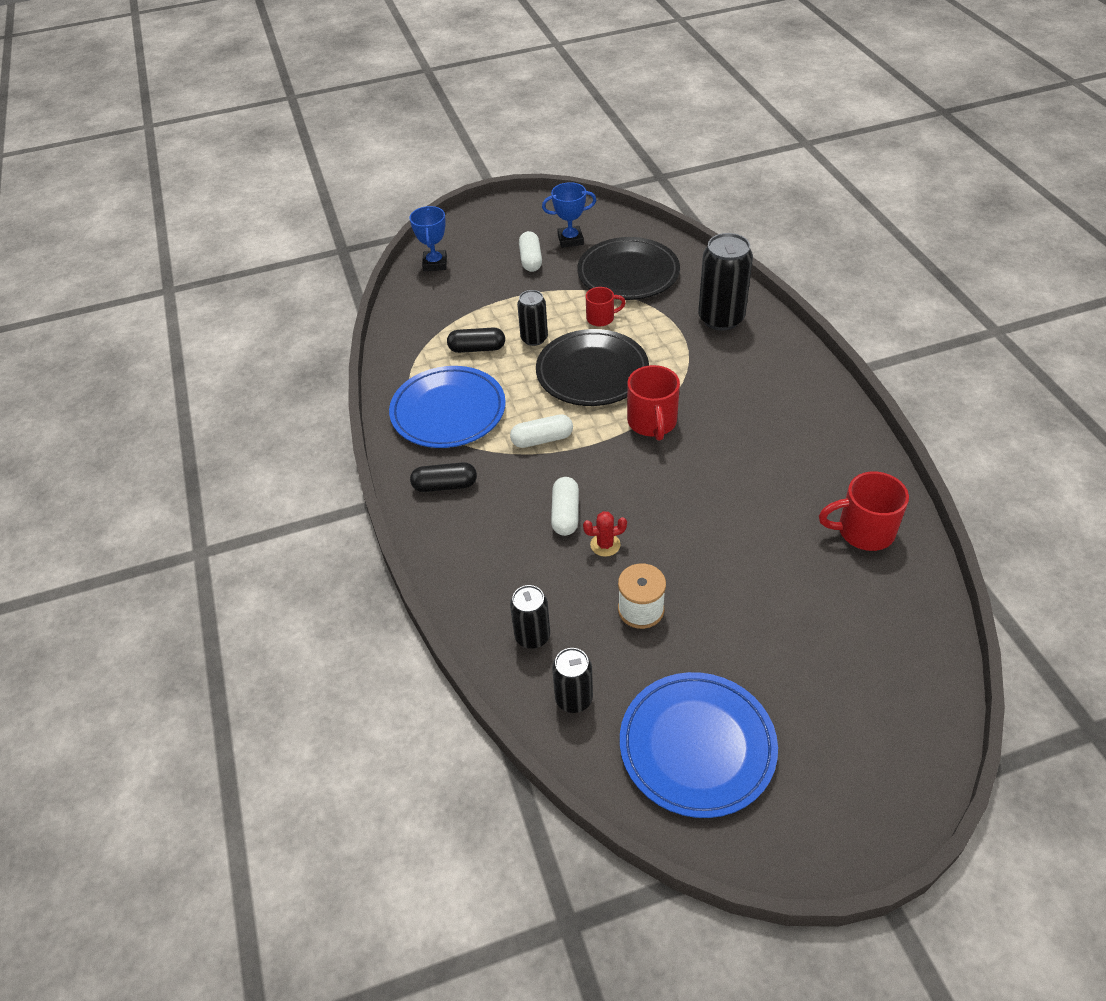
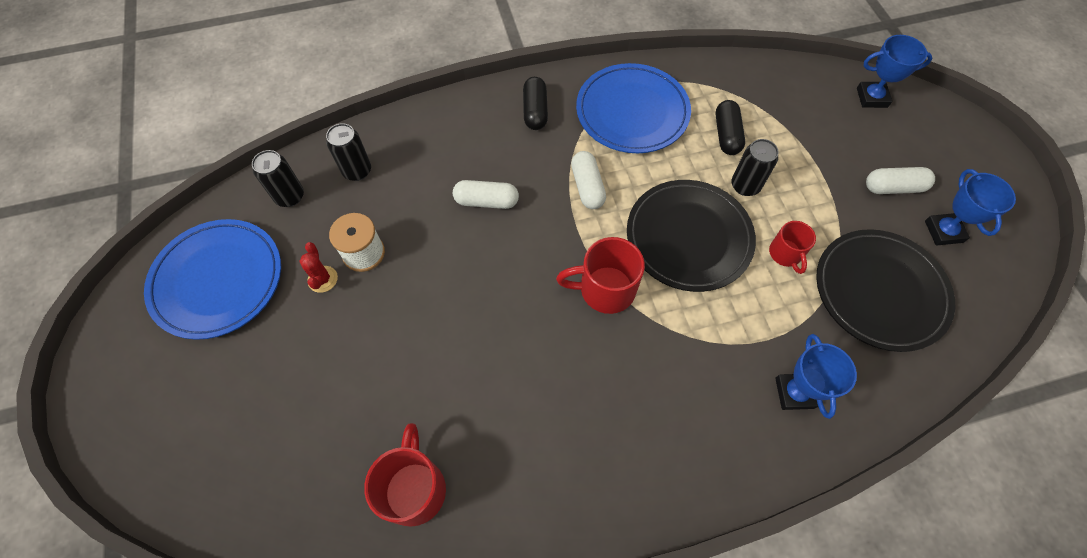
camera: 90 degrees right, 15 degrees up
red cactus [583,511,627,557] -> red cactus moved to [299,242,338,293]
black can [698,233,753,331] -> blue trophy [775,334,857,419]

